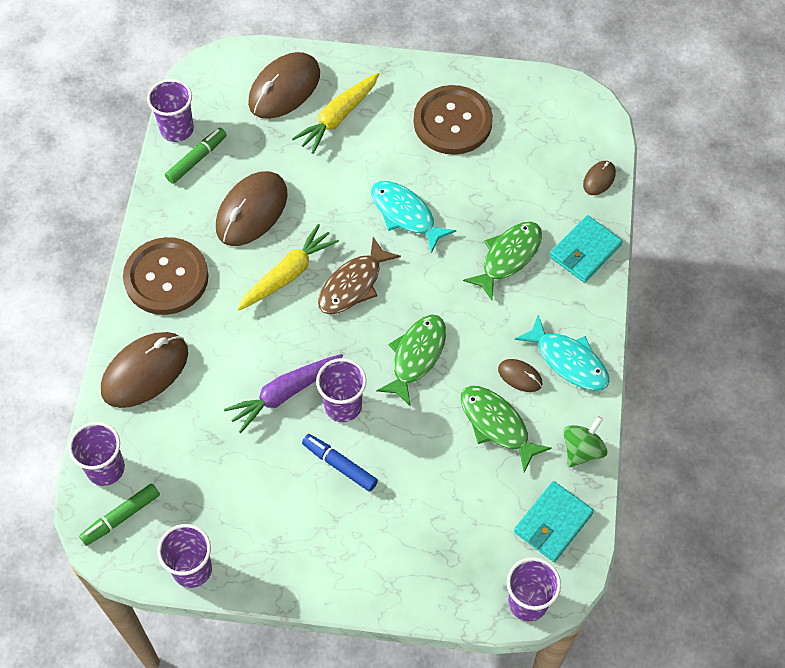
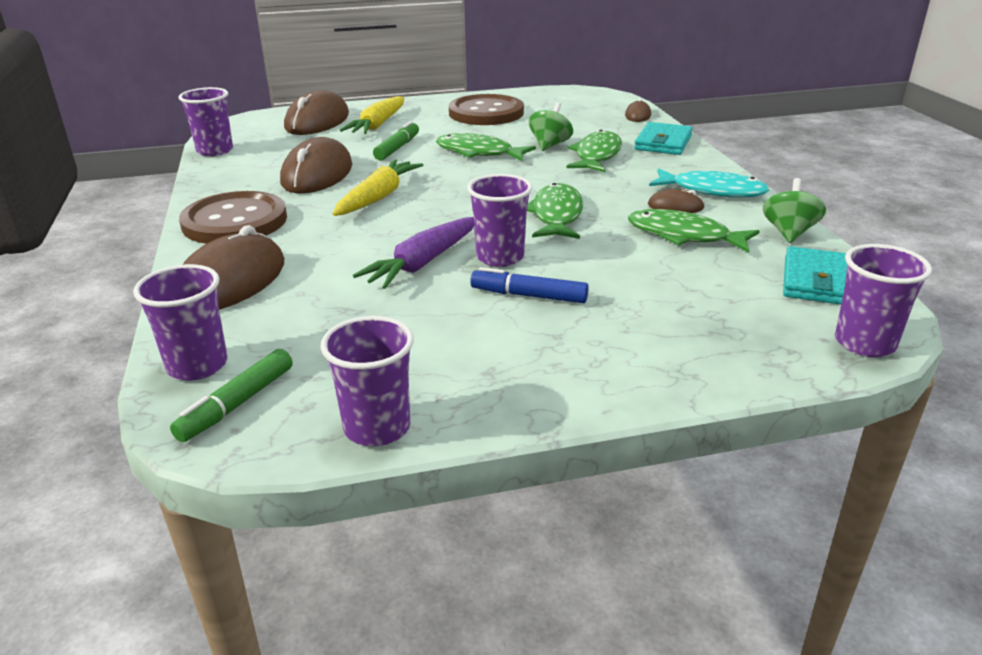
camera: 20 degrees left, 30 degrees down
green marker [165,128,227,184] -> green marker moved to [373,121,419,161]
brown fish [318,237,401,314] -> none
turquoise fish [371,181,456,253] -> green fish [436,133,536,161]
none -> green spinning top [529,103,573,151]

